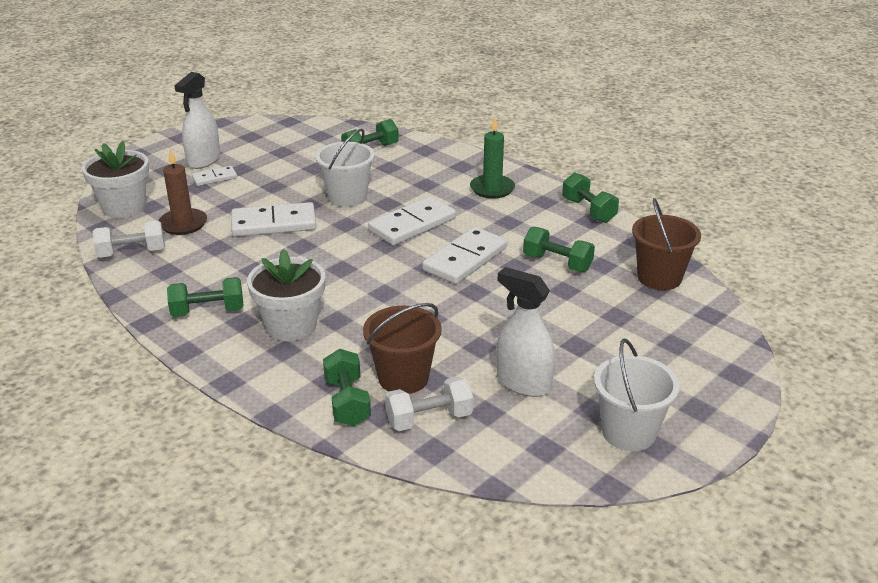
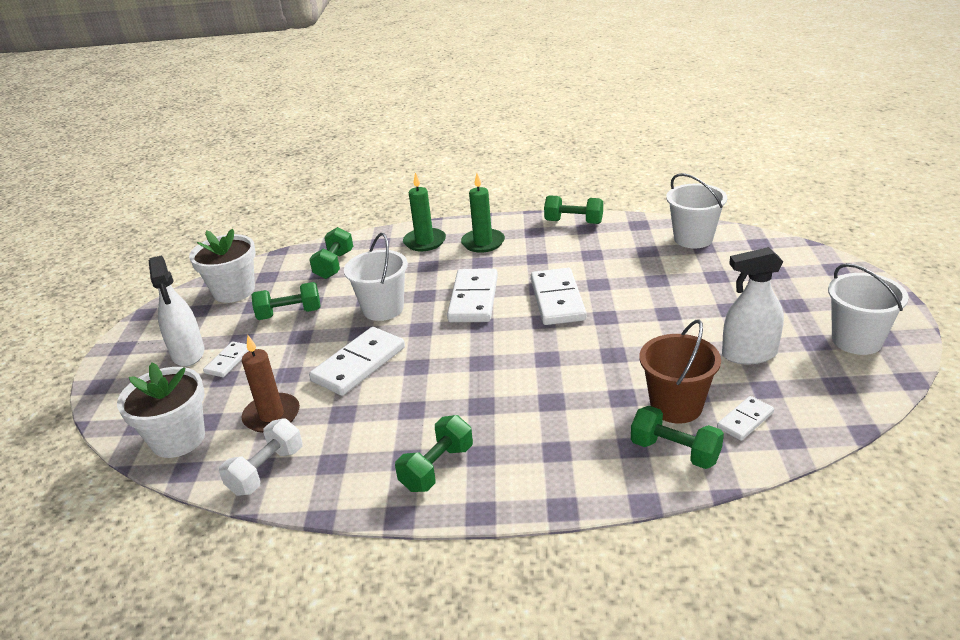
camera: 40 degrees left, 0 degrees up
white flower pot [247,249,325,341] -> white flower pot moved to [189,229,256,303]
white dumbbell [385,376,473,431] -> white domino [717,396,774,441]
green dumbbell [523,226,595,272] -> green dumbbell moved to [251,282,321,320]
brown bucket [632,198,701,290] -> white bucket [666,173,727,248]
none -> green candle [403,173,446,251]

